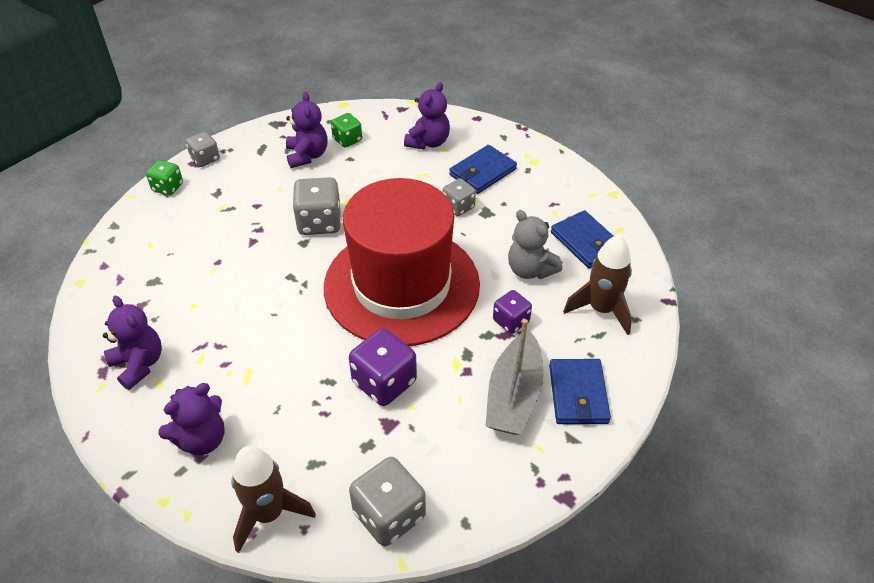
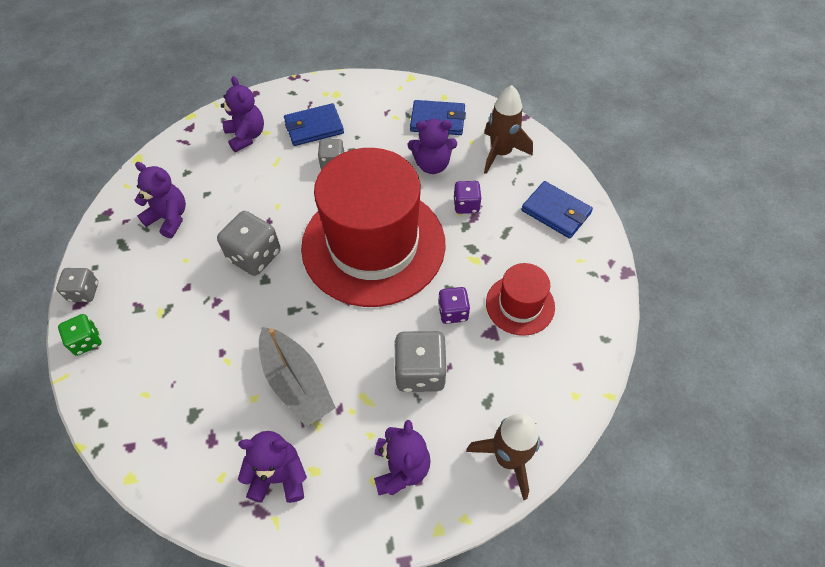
camera: 50 degrees left, 10 degrees up
green dice [331,113,362,148] -> none
purple dice [349,328,417,406] -> purple dice [438,287,470,324], size x0.61
grey dice [349,457,426,546] -> grey dice moved to [394,331,447,392]
blue wallet [449,145,517,194] -> blue wallet turned 75 degrees clockwise [284,103,344,146]
grey boat [486,319,544,435] -> grey boat moved to [259,327,336,427]
grey teddy bear [508,210,562,279] -> purple teddy bear [408,119,457,174]
none -> red hat [486,263,555,336]

